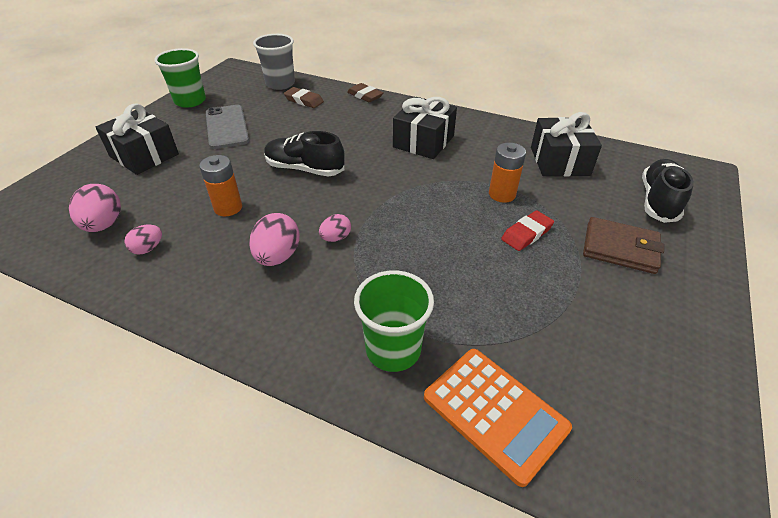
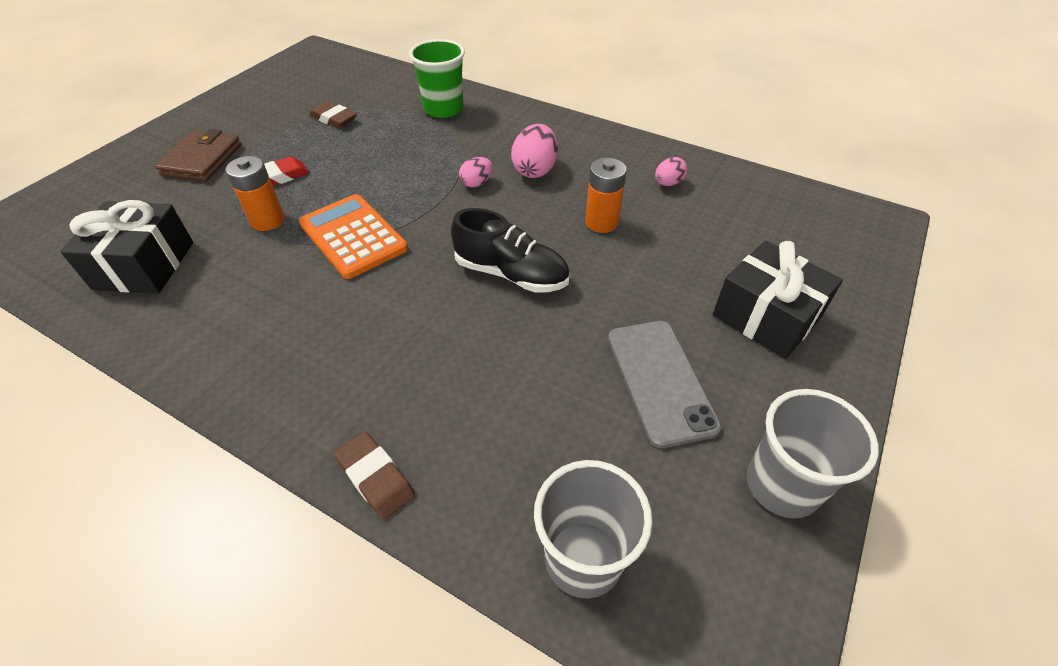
camera: 175 degrees left, 5 degrees up
pink egg [69,184,121,232] -> none
green cup [154,48,206,108] -> grey cup [746,389,879,519]
brown eraser [284,87,324,108] -> brown eraser moved to [309,101,357,128]
black gift [393,97,457,159] -> none
orange calculator [424,349,572,487] -> orange calculator moved to [299,194,408,279]
brown wallet [583,217,664,274] -> brown wallet turned 75 degrees clockwise [155,129,241,181]
black shoe [642,159,694,223] -> none

